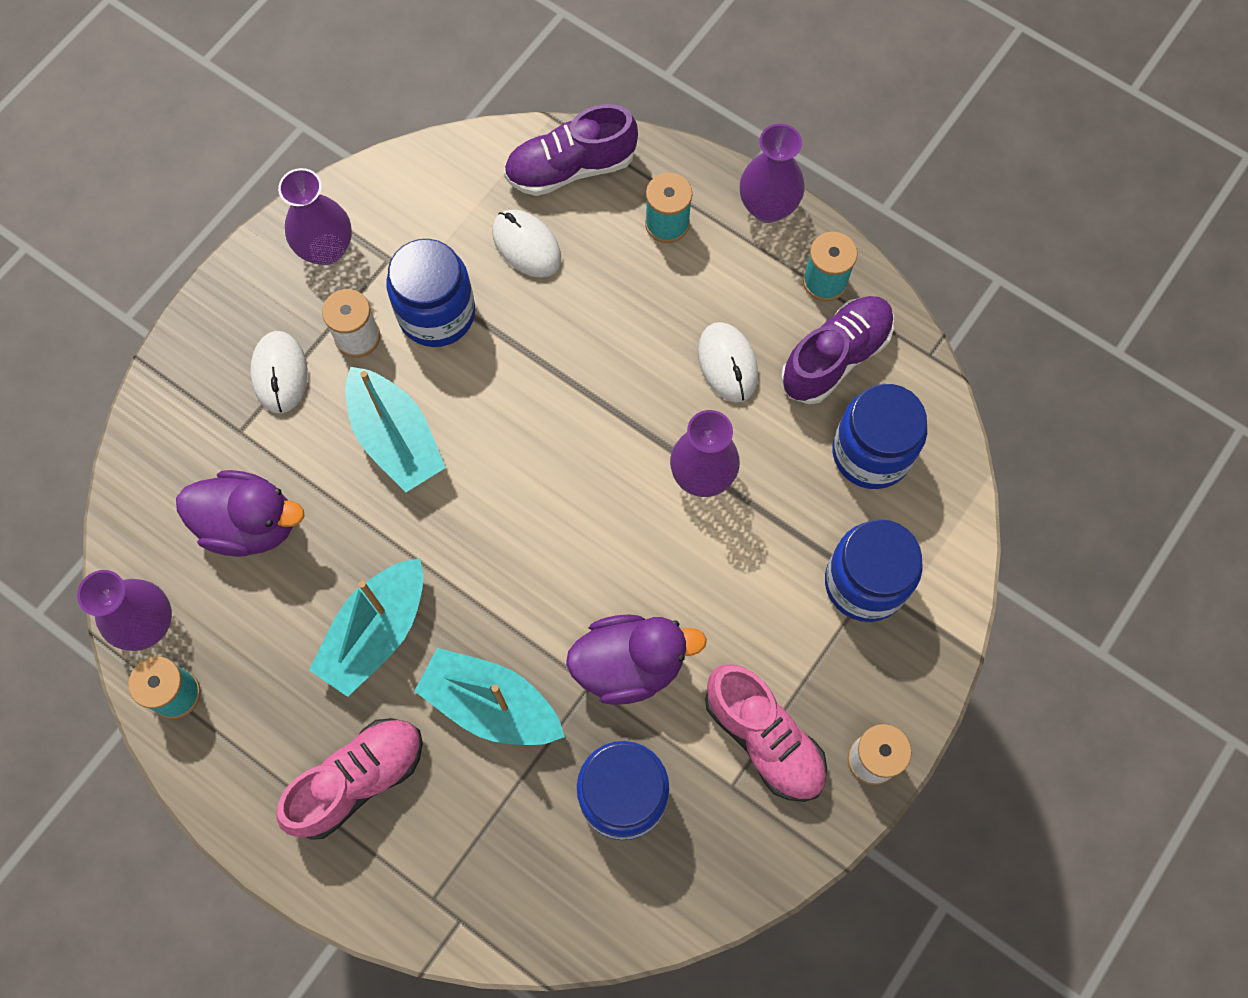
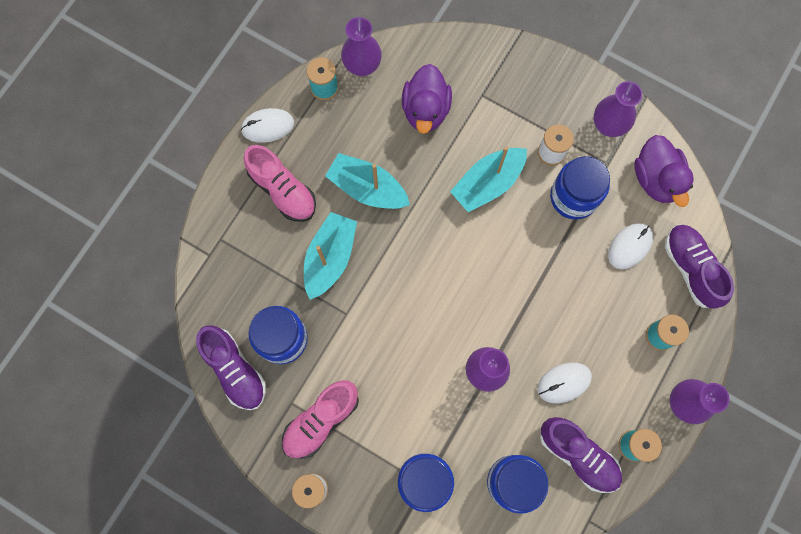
camera: 85 degrees right, 5 degrees up
white mouse [250,331,308,413] -> white mouse moved to [241,108,294,143]
purple duck [566,614,707,705] -> purple duck moved to [634,135,694,207]
none -> purple shoe [196,325,266,410]

